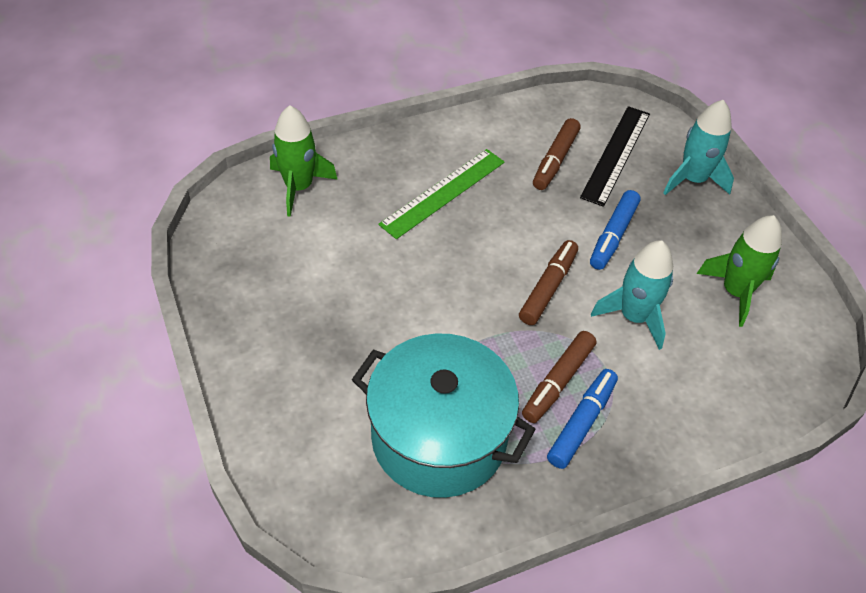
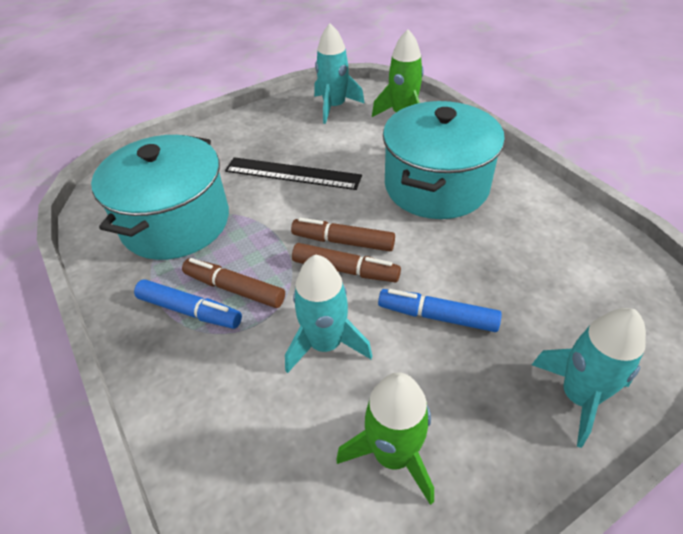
camera: 85 degrees right, 5 degrees down
green ruler [378,149,505,239] -> turquoise pot [383,101,505,219]
brown marker [533,118,581,190] -> brown marker moved to [291,218,395,251]
black ruler [580,106,650,207] -> black ruler moved to [225,157,362,190]
none -> turquoise rocket [314,23,365,124]

